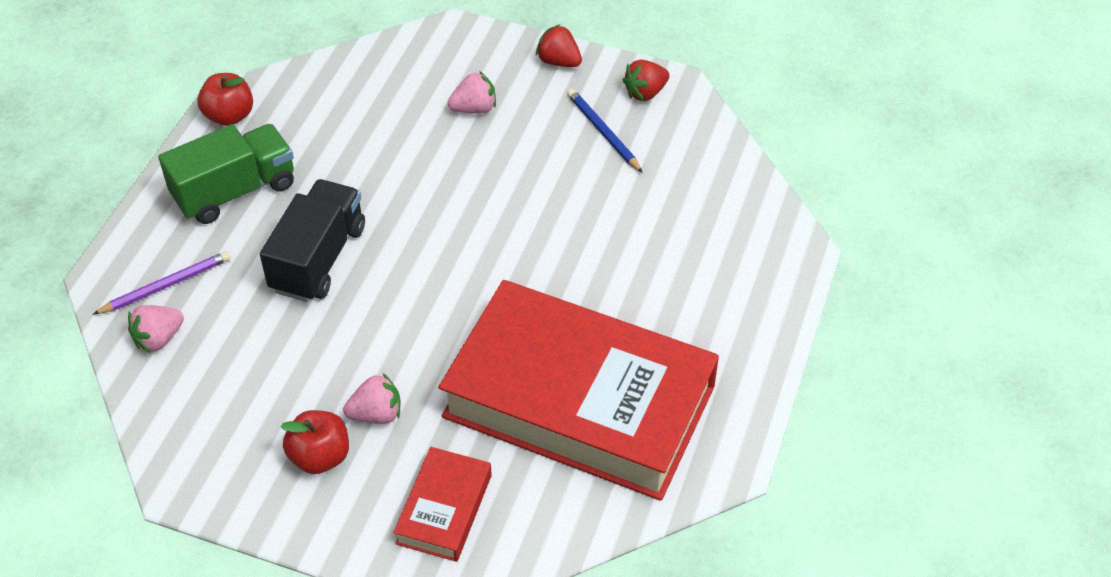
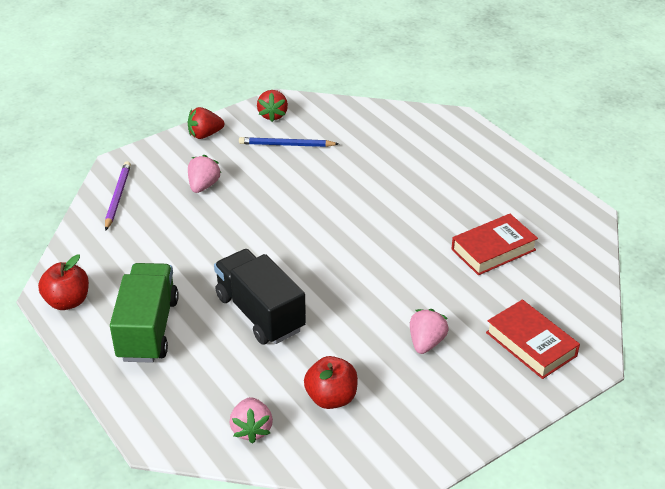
camera: 55 degrees left, 10 degrees down
purple pencil [93,251,230,315] -> purple pencil moved to [105,161,131,231]
red apple [281,410,349,474] -> red apple moved to [304,356,358,409]
red book [439,280,719,501] -> red book [452,214,538,275], size x0.42

